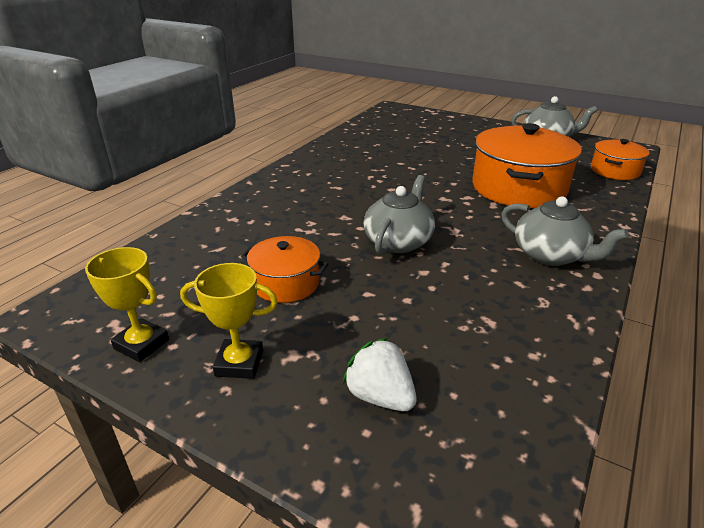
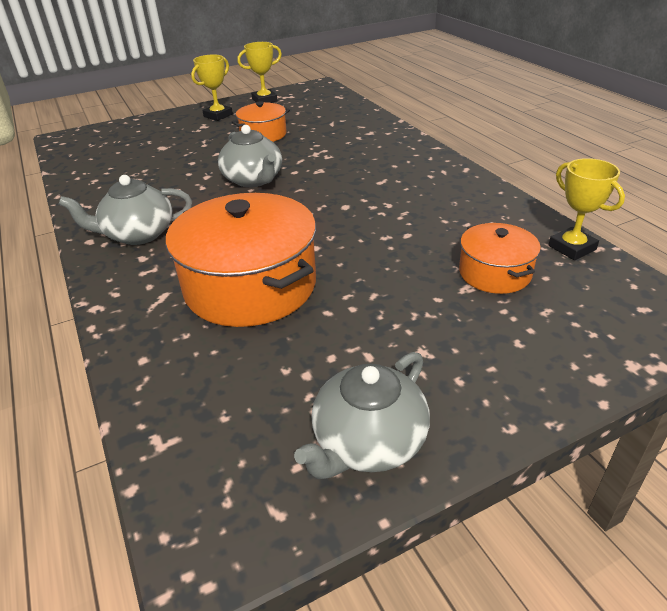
camera: 125 degrees right, 5 degrees up
white strawberry [342,337,417,411] -> none
orange pot [591,139,650,180] -> orange pot moved to [459,223,541,294]
none -> yellow trophy [548,158,625,260]

